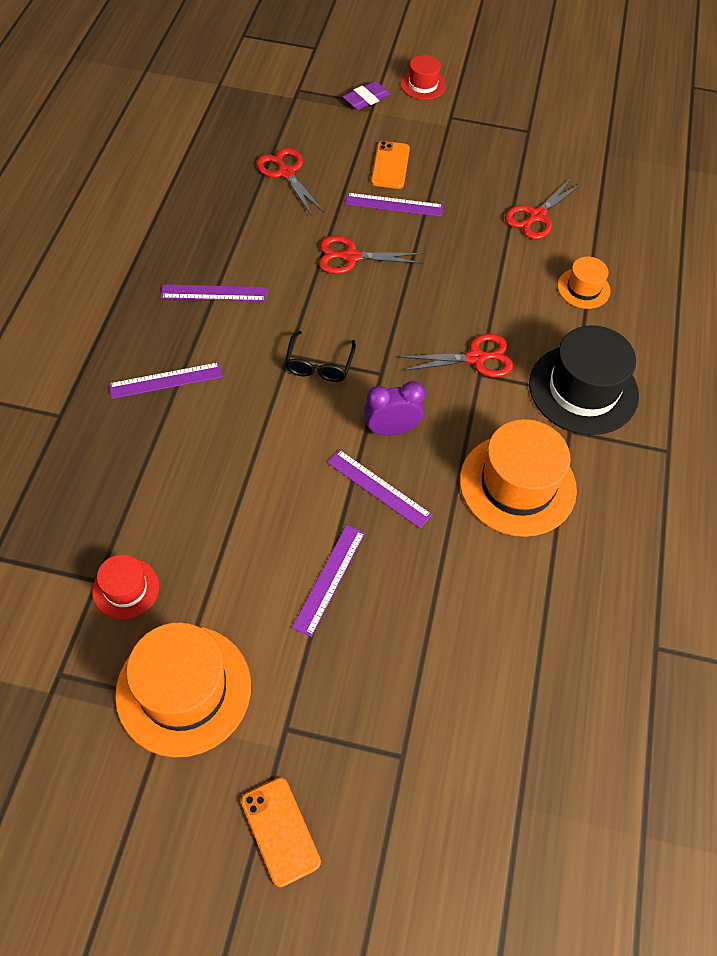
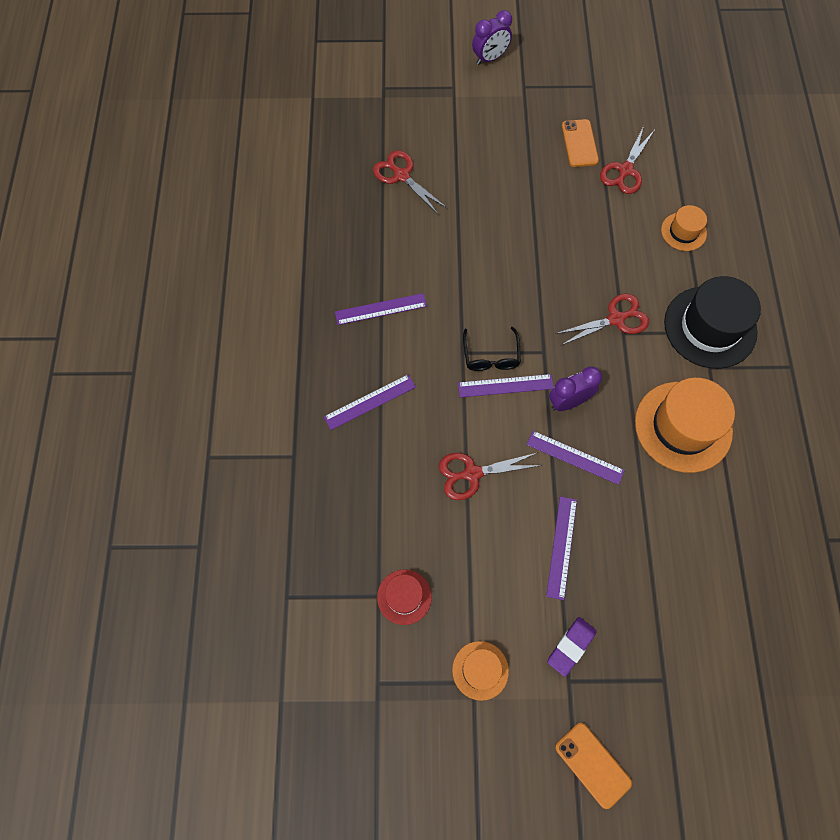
camera: 10 degrees left, 10 degrees up
orange hat [115,623,251,757] -> orange hat [452,641,509,701], size x0.52
red scissors [319,236,423,274] -> red scissors moved to [439,452,542,500]
purple eraser [342,81,390,110] -> purple eraser moved to [547,617,597,677]
purple ruler [345,193,443,217] -> purple ruler moved to [458,374,554,397]
orange phone [371,141,410,189] -> orange phone moved to [562,119,599,167]
red hat [401,55,446,100] -> purple clock [472,10,512,65]

